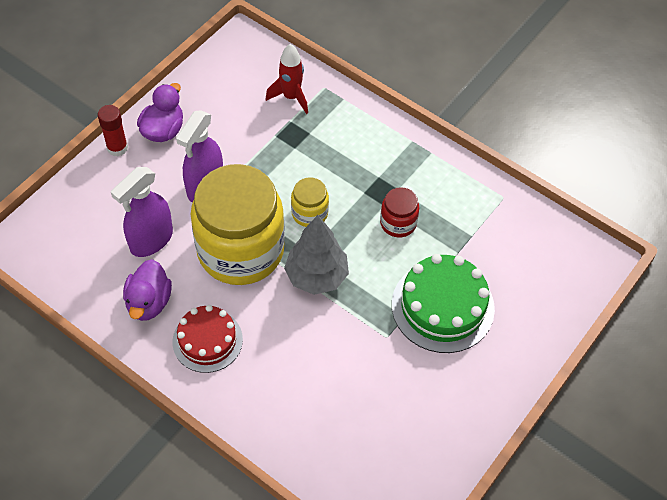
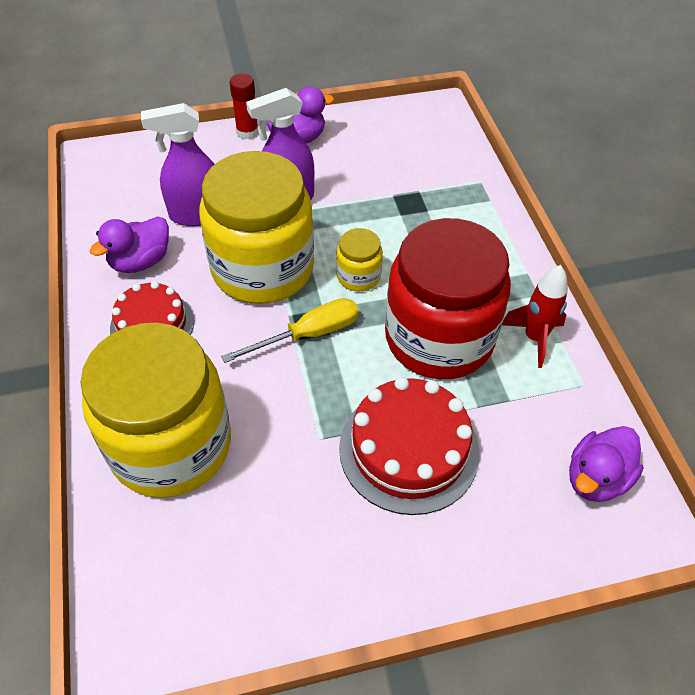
camera: 40 degrees right, 5 degrees down
red rocket [265,44,308,114] -> red rocket moved to [502,265,568,368]
grey tree [284,215,349,295] -> yellow screwdriver [221,298,359,363]
red jar [380,187,419,237] -> red jar [385,218,511,379], size x2.32
green cake [392,254,495,353] -> red cake [339,377,480,515]
none -> yellow jar [81,323,231,498]
none -> purple duck [569,426,644,502]

